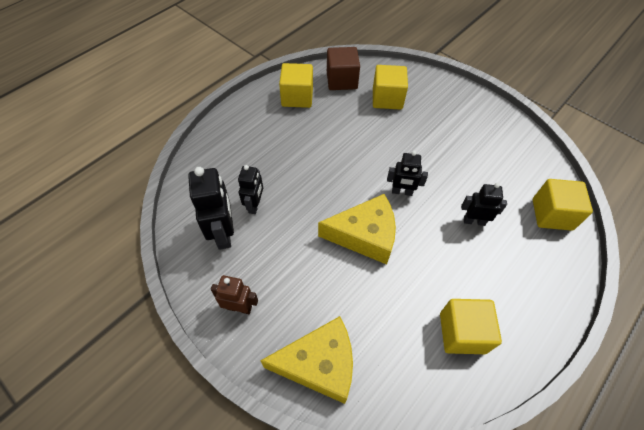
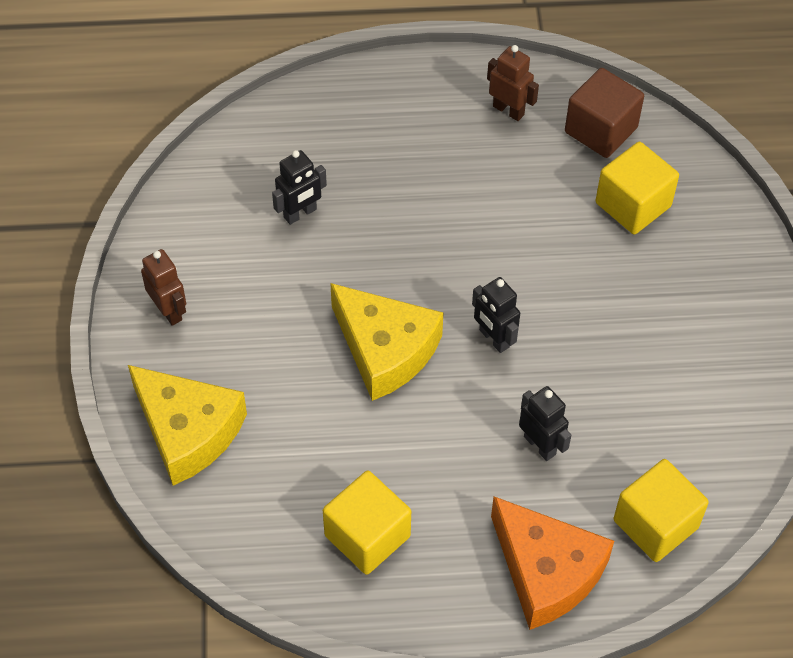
camera: 45 degrees right, 0 degrees up
black robot [188,167,234,250] -> none
yellow cube [279,63,313,108] -> brown robot [487,45,539,121]
none -> orange cheese [491,496,614,630]

